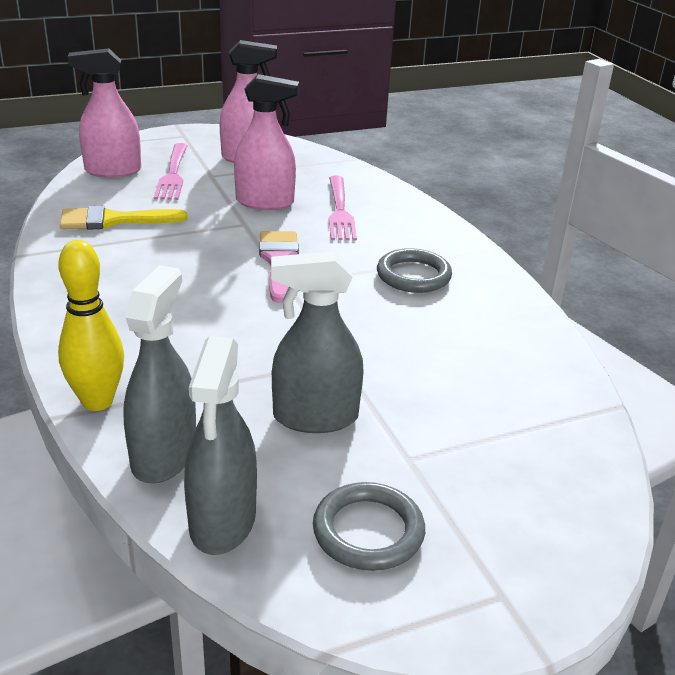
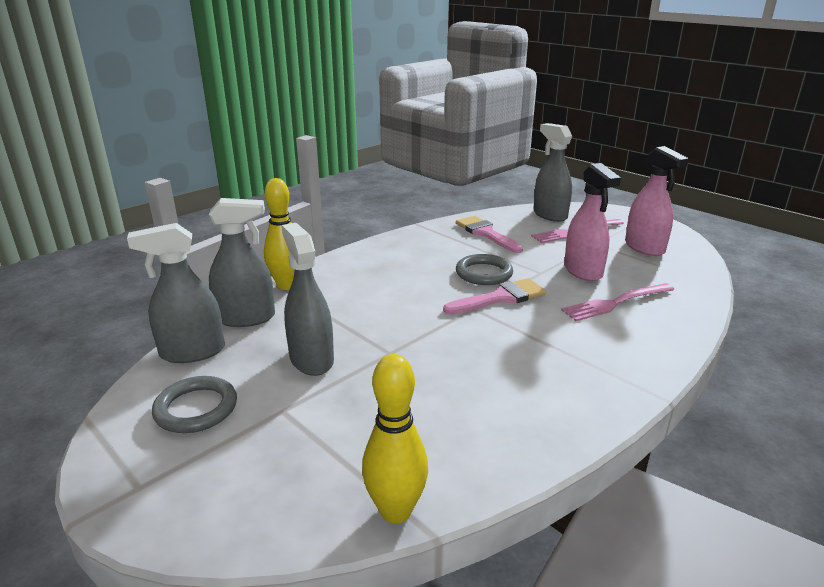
camera: 70 degrees right, 5 degrees down
yellow brush [60,206,187,230] -> pink brush [456,216,523,253]
pink spray bottle [68,48,141,178] -> grey spray bottle [533,123,572,222]
grey ring [377,248,452,293] -> grey ring moved to [456,254,513,285]
none -> yellow bowling pin [362,354,428,523]

